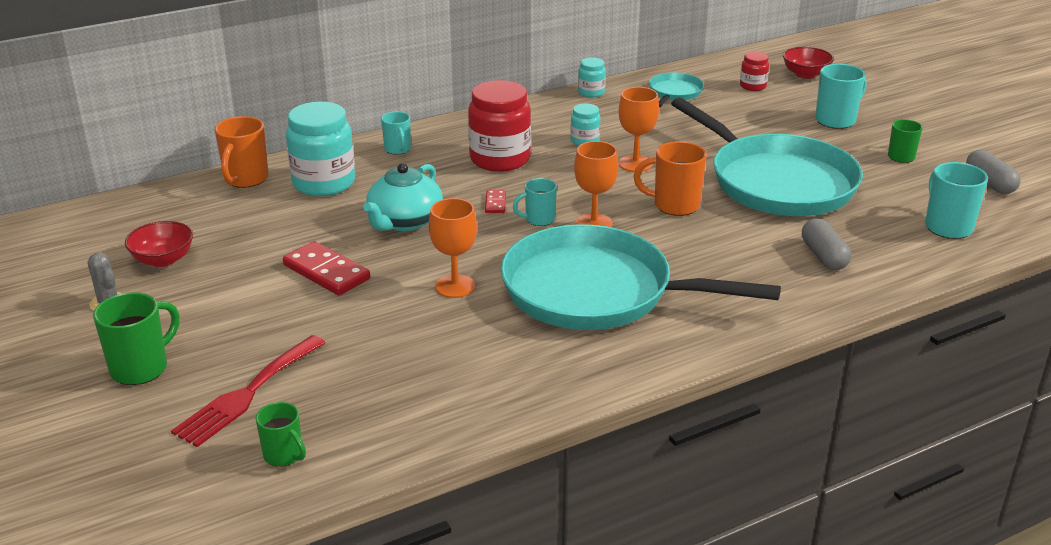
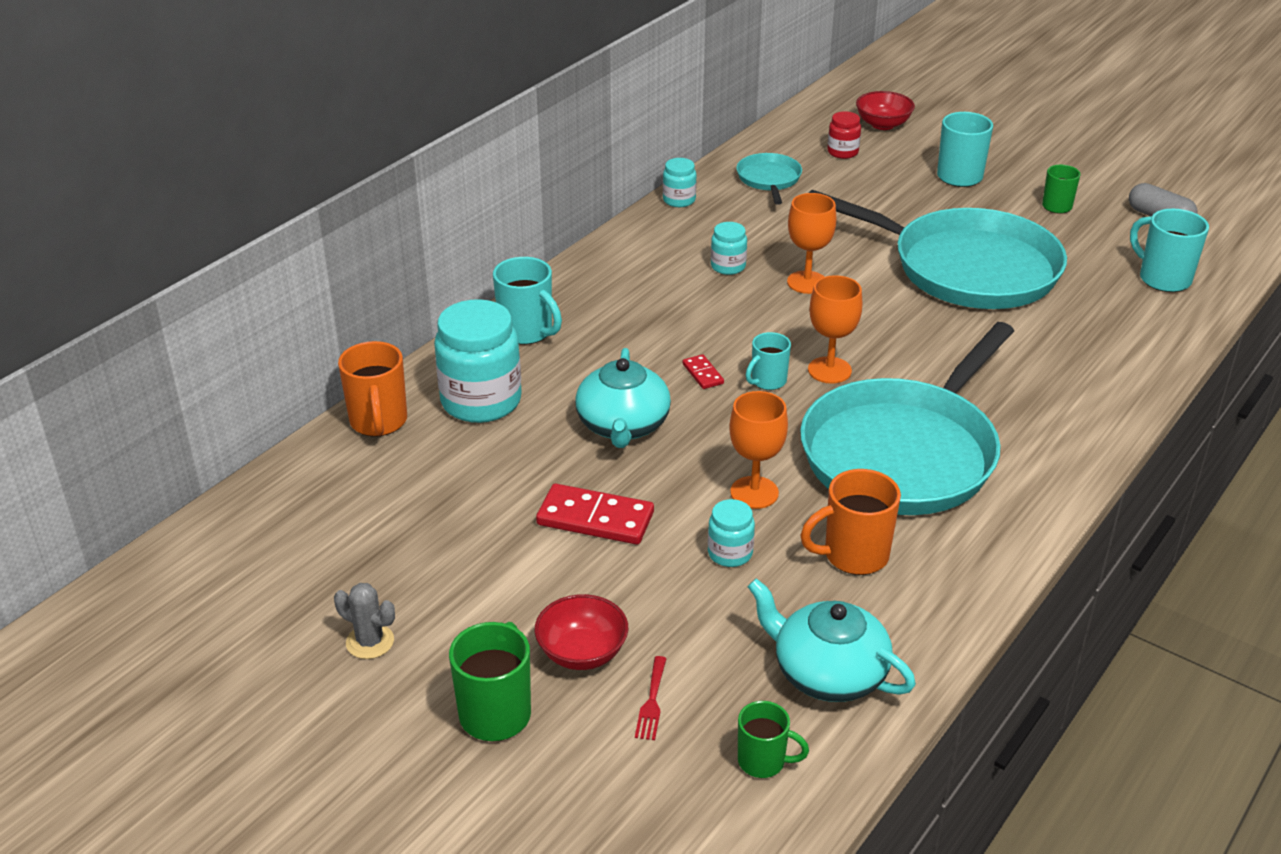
camera: 25 degrees left, 5 degrees up
red bowl [125,221,193,267] -> red bowl moved to [534,594,628,670]
red fork [171,335,325,447] -> red fork [635,656,667,740], size x0.46
turquoise mug [381,112,411,155] -> turquoise mug [493,257,562,345], size x1.58
red jar [468,80,531,172] -> none
turquoise pan [501,224,781,330] -> turquoise pan turned 45 degrees counterclockwise [800,322,1014,515]
orange mug [634,141,707,216] -> orange mug moved to [800,469,901,575]
grey capsule [802,218,851,270] -> none
none -> turquoise jar [708,499,755,567]
none -> turquoise teapot [748,578,916,702]

